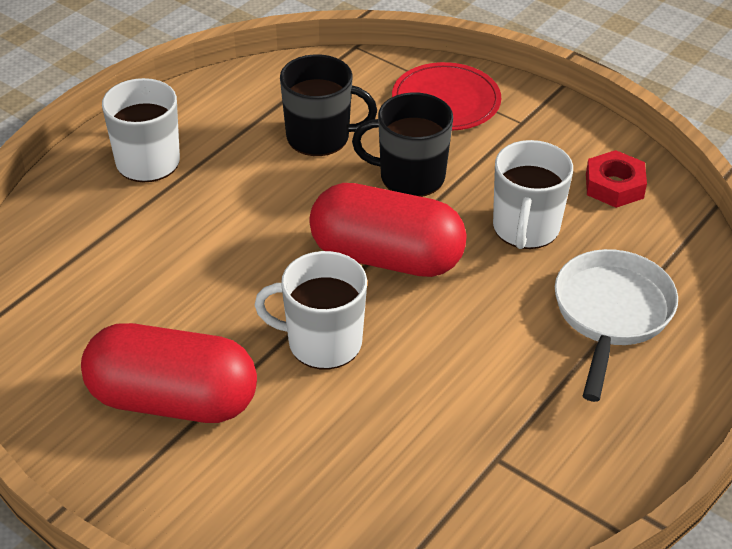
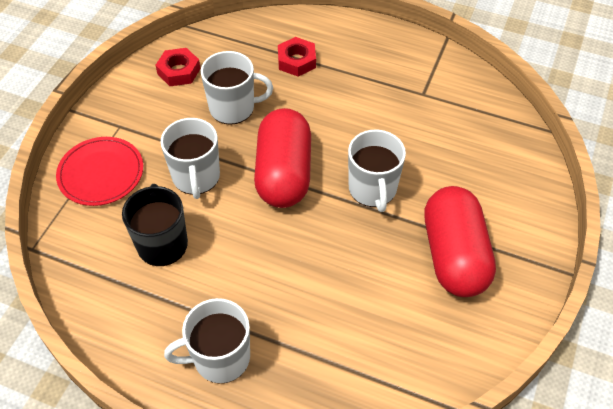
camera: 105 degrees left, 10 degrees up
black mug [352,92,453,197] -> white mug [161,118,220,199]
white pan [555,249,678,402] -> red nut [278,37,316,77]

